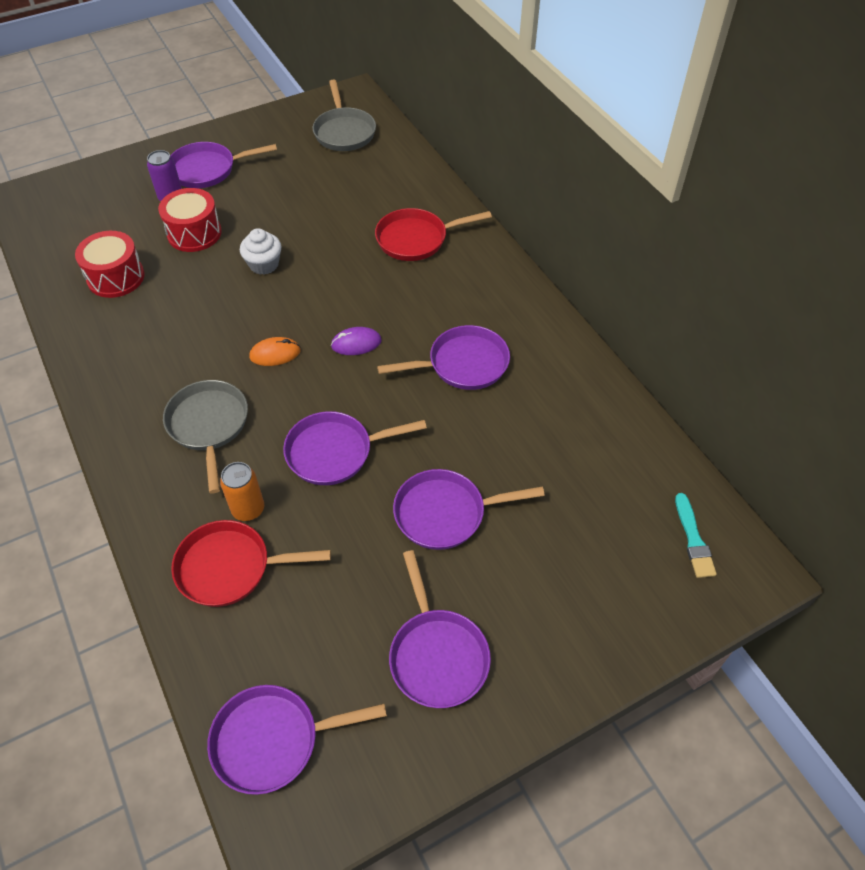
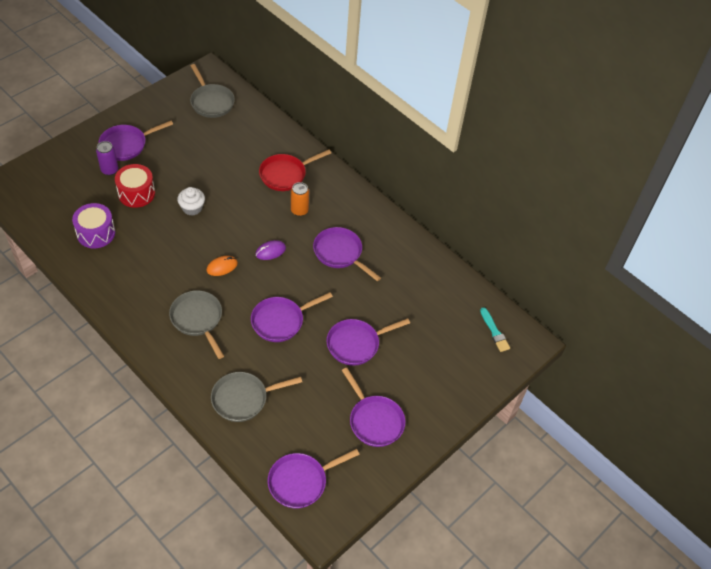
camera: 20 degrees left, 0 degrees up
red drum [75,231,145,298] -> purple drum [72,203,115,248]
red pan [171,520,331,607] -> grey pan [211,372,302,422]
orange can [220,462,264,521] -> orange can moved to [291,182,309,216]
purple pan [377,325,510,390] -> purple pan turned 105 degrees counterclockwise [313,227,381,281]

